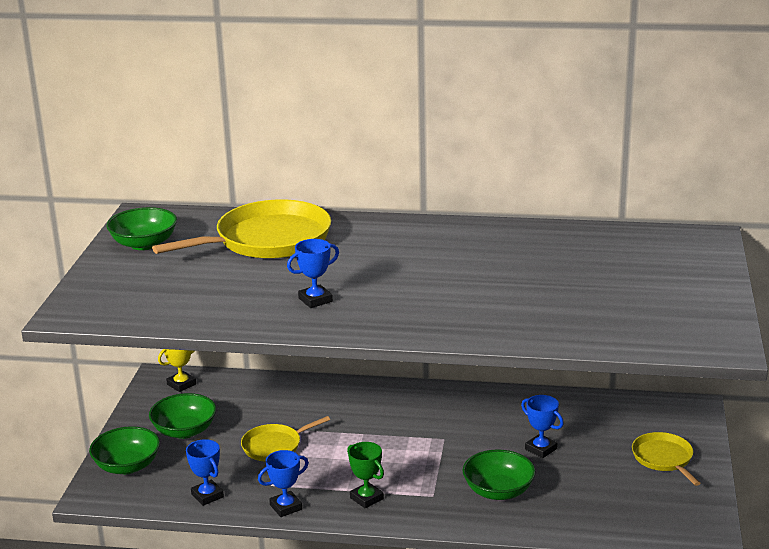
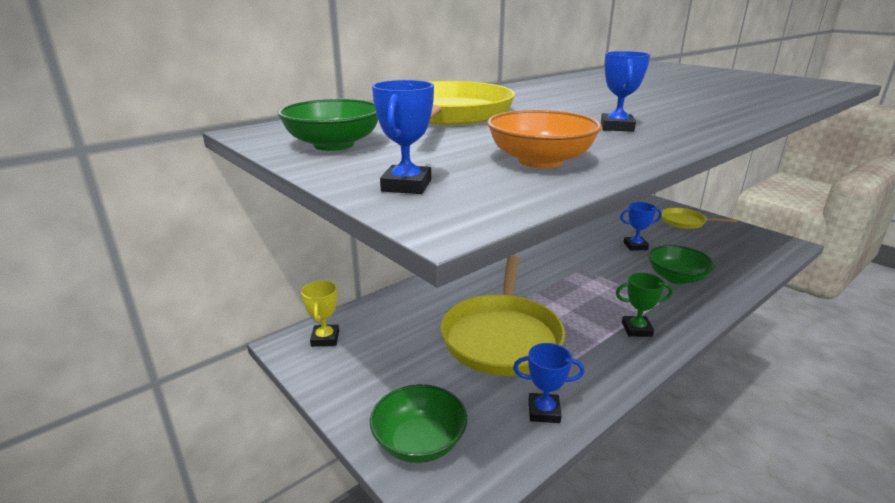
camera: 50 degrees left, 0 degrees up
green bowl [149,393,216,439] -> none
yellow pan [241,416,330,462] -> yellow pan [440,255,565,376], size x1.90
blue trophy [258,450,309,517] -> blue trophy moved to [372,80,434,194]
none -> orange bowl [487,110,602,168]

